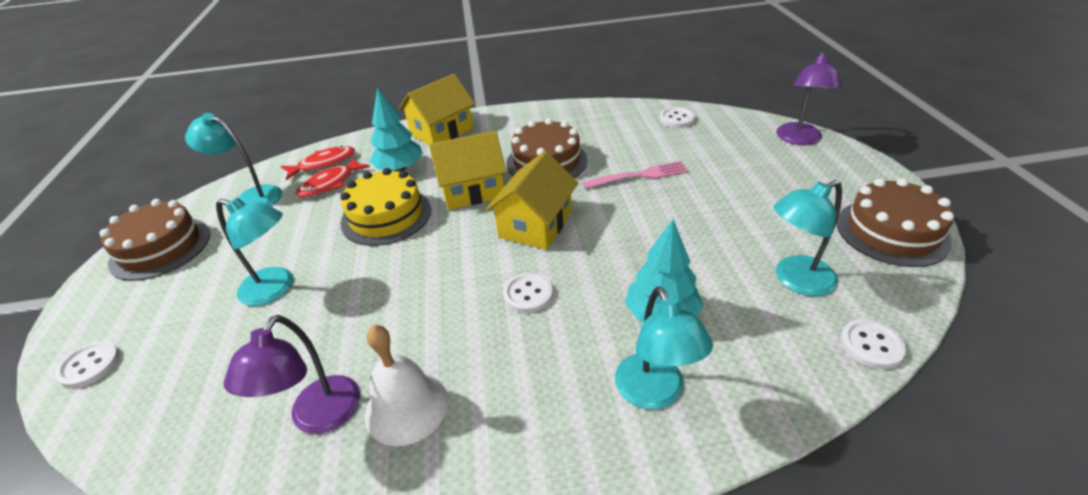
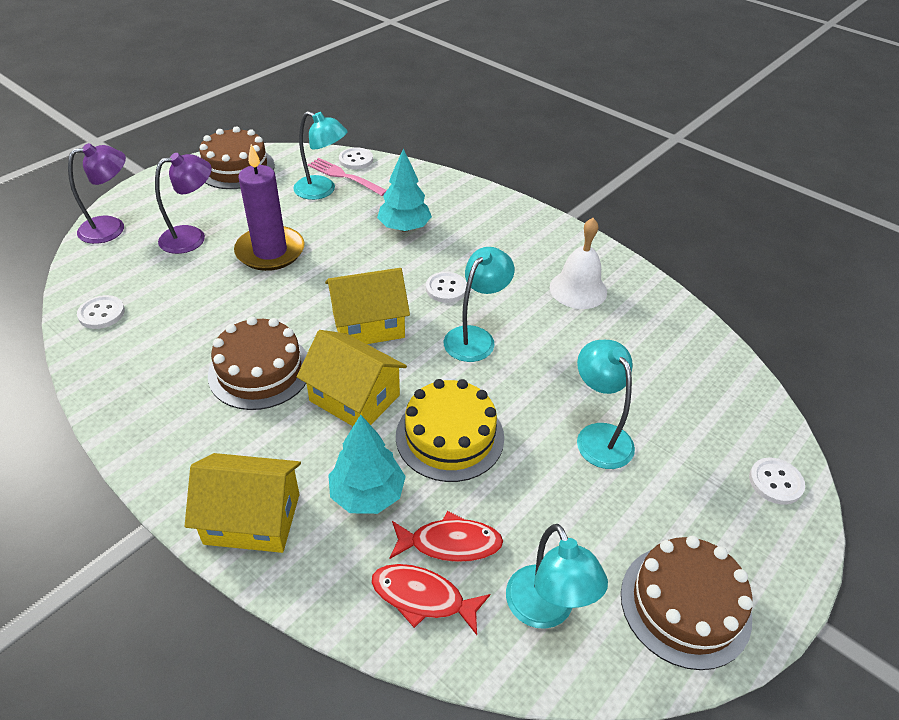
camera: 135 degrees left, 5 degrees up
purple lamp [224,315,360,434] -> purple lamp moved to [155,153,212,254]
pink fork [583,161,689,189] -> pink fork moved to [307,158,387,196]
turquoise lamp [615,286,713,410] -> turquoise lamp moved to [444,247,515,362]
none -> purple candle [234,144,305,271]

